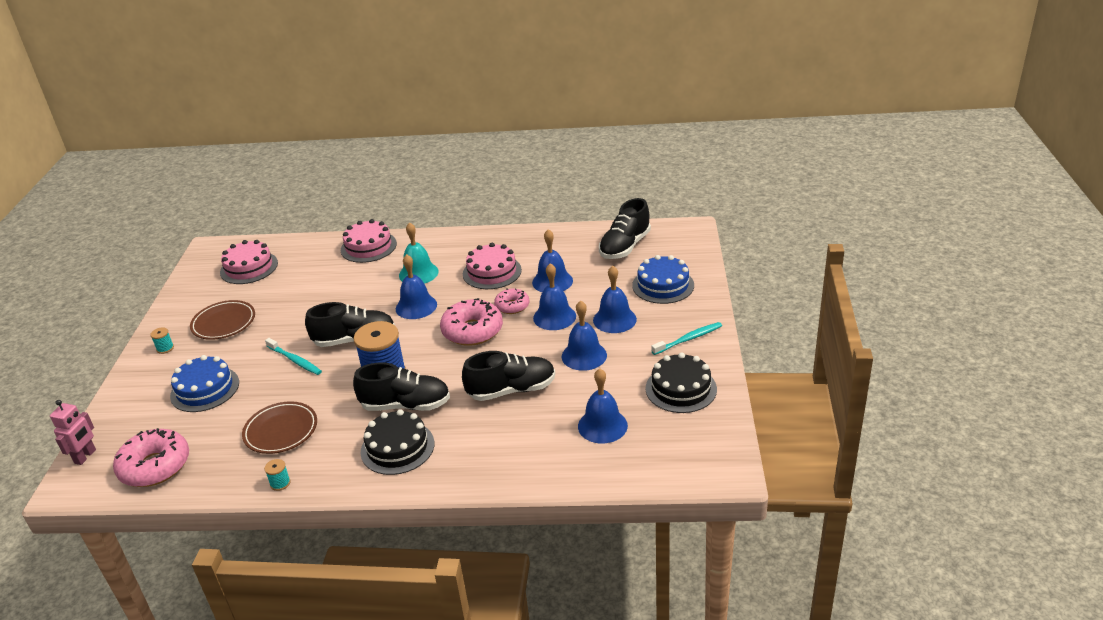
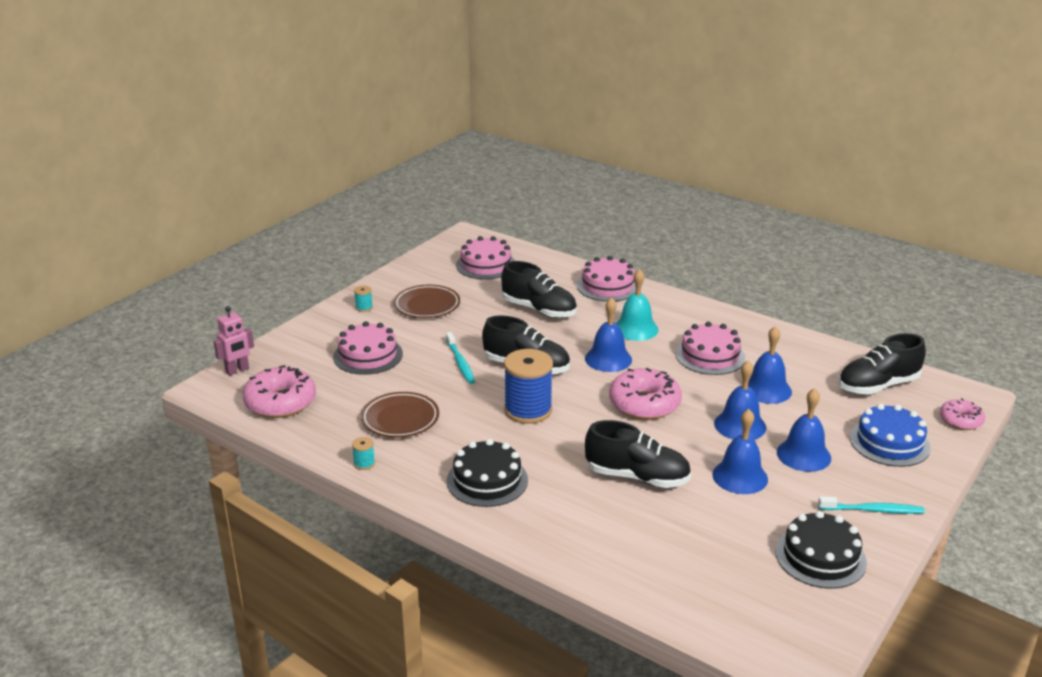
camera: 30 degrees right, 5 degrees down
blue cake [170,355,239,412] -> pink cake [333,321,403,375]
black shoe [353,363,450,411] -> black shoe moved to [501,261,577,318]
pink donut [494,288,529,314] -> pink donut moved to [940,398,985,430]
blue bell [578,369,628,444] -> none

